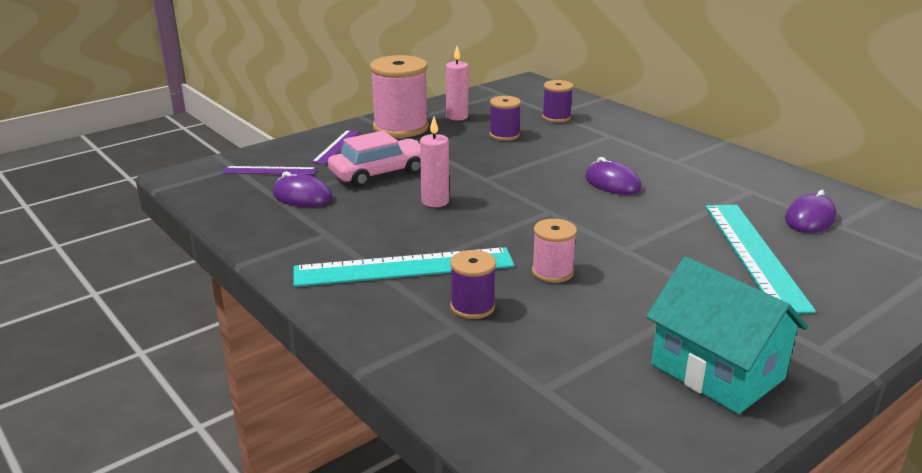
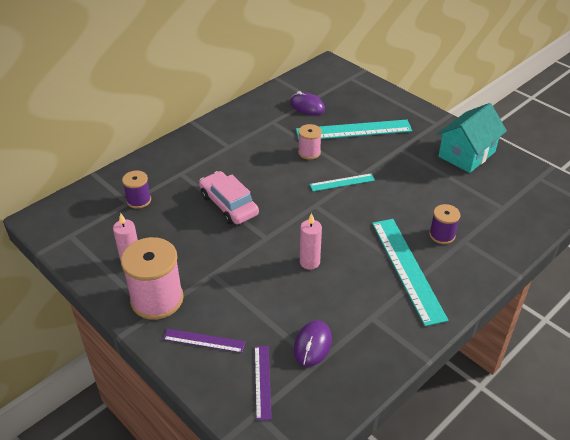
camera: 95 degrees left, 15 degrees up
pink car [328,131,421,187] -> pink car moved to [199,171,259,224]
purple spool [489,96,521,141] -> none
pink spool [532,219,577,283] -> pink spool moved to [298,124,322,160]
purple mouse [585,157,642,195] -> none
none -> turquoise ruler [310,173,375,191]

